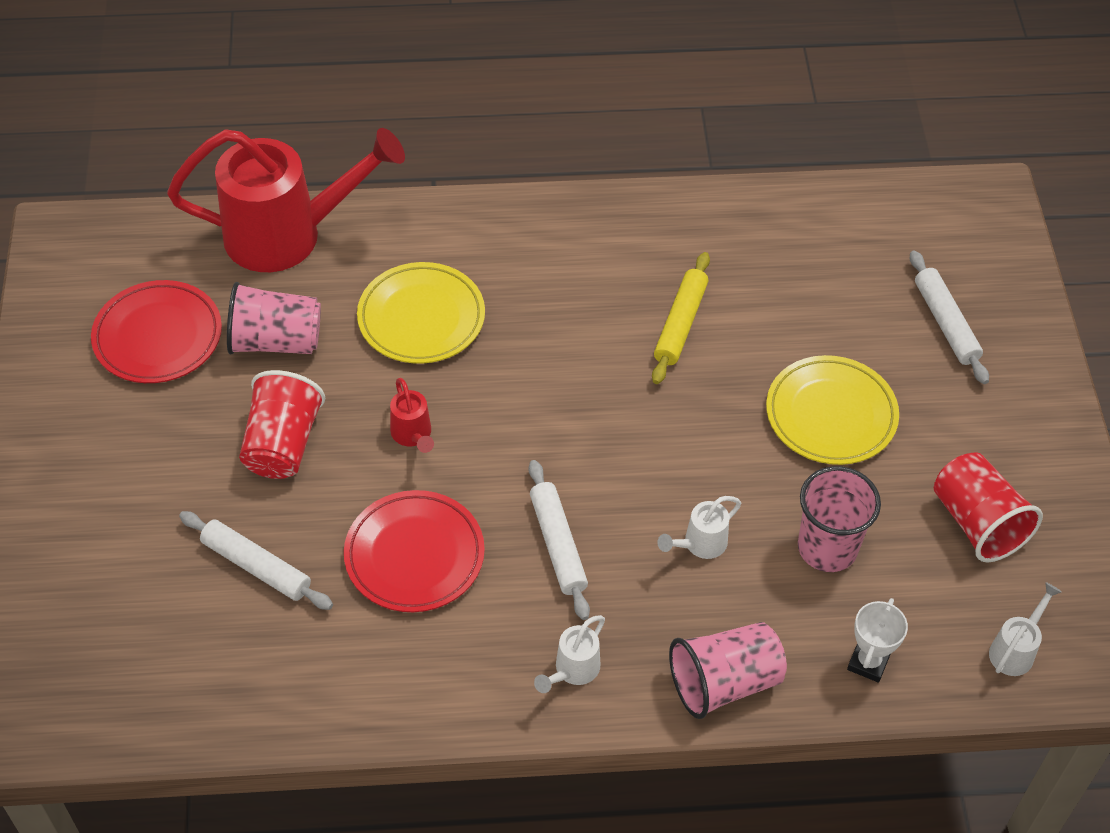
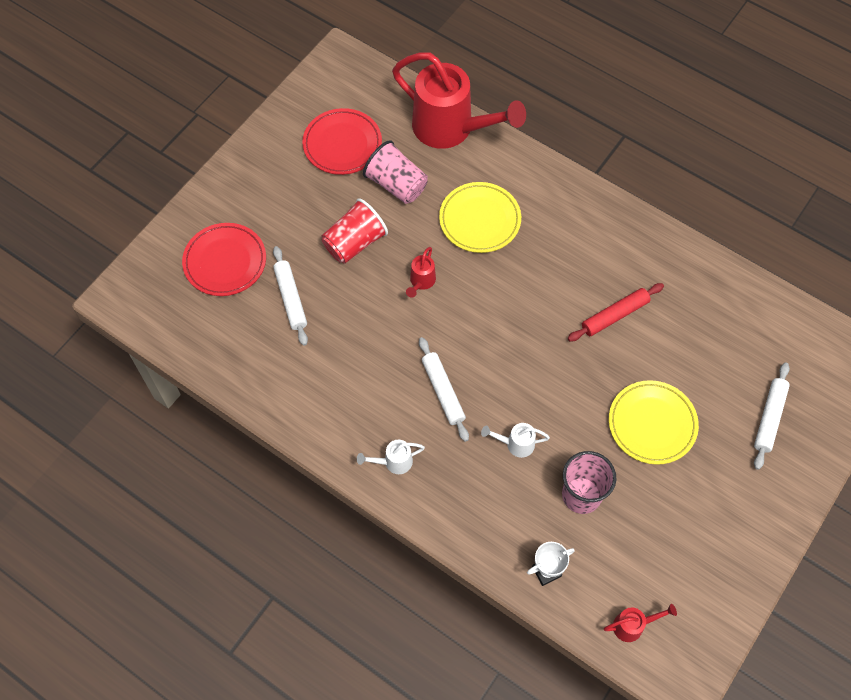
camera: 40 degrees right, 10 degrees up
red plate [344,490,485,612] -> red plate moved to [182,223,266,296]
white rolling pin [529,460,590,620] -> white rolling pin turned 45 degrees counterclockwise [419,337,469,442]
yellow rolling pin [652,252,710,384] -> red rolling pin [568,283,664,342]
pink cup [669,622,787,719] -> none
red cup [934,452,1043,562] -> none
white watering can [989,582,1062,676] -> red watering can [604,604,677,642]

